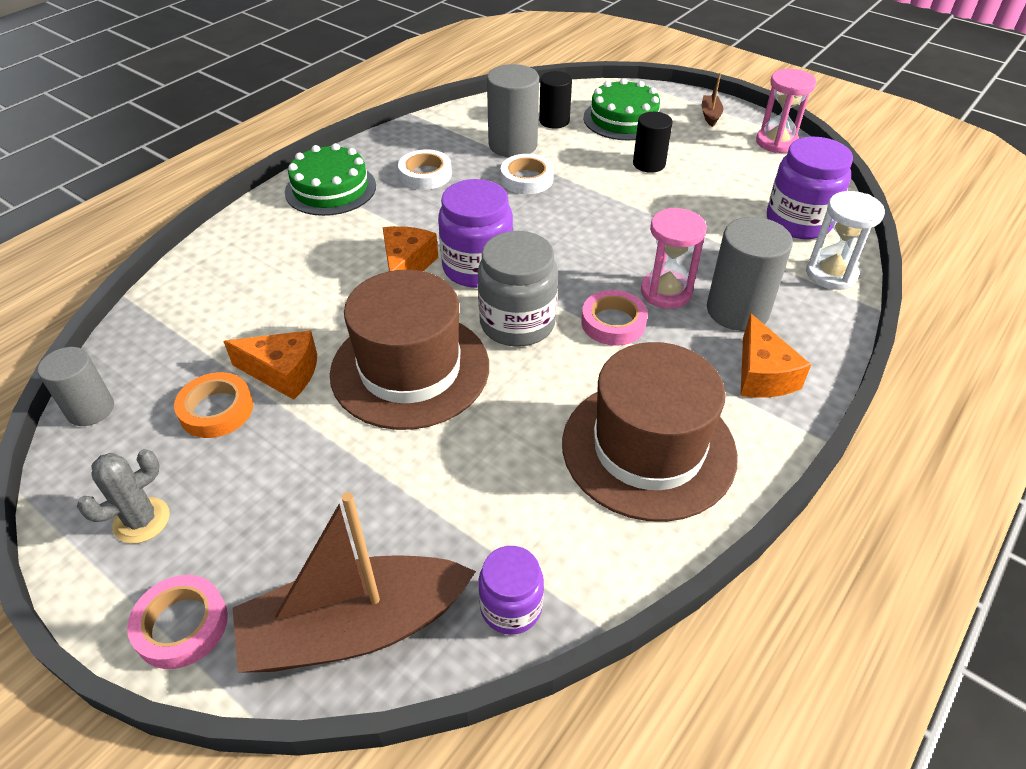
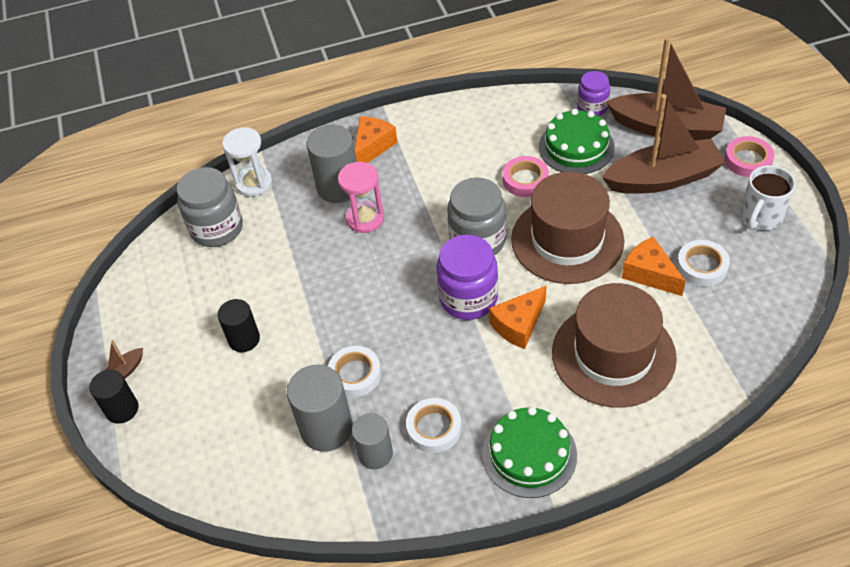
camera: 140 degrees left, 5 degrees up
grey cylinder [38,347,114,426] -> grey cylinder moved to [352,413,393,469]
grey cactus [77,449,170,544] -> white mug [741,165,796,230]
orange tape [174,372,253,438] -> white tape [677,240,730,286]
black cylinder [539,71,572,129] -> black cylinder moved to [89,370,138,424]
brown hat [562,342,738,522] -> brown hat moved to [552,283,677,408]
pink tape [581,290,648,346] -> pink tape moved to [503,156,549,197]
green cake [583,78,660,140] -> green cake moved to [539,109,615,174]
pink hourglass [756,69,816,153] -> none
purple jar [767,137,853,239] -> grey jar [177,167,243,247]
none -> brown boat [602,94,726,194]

